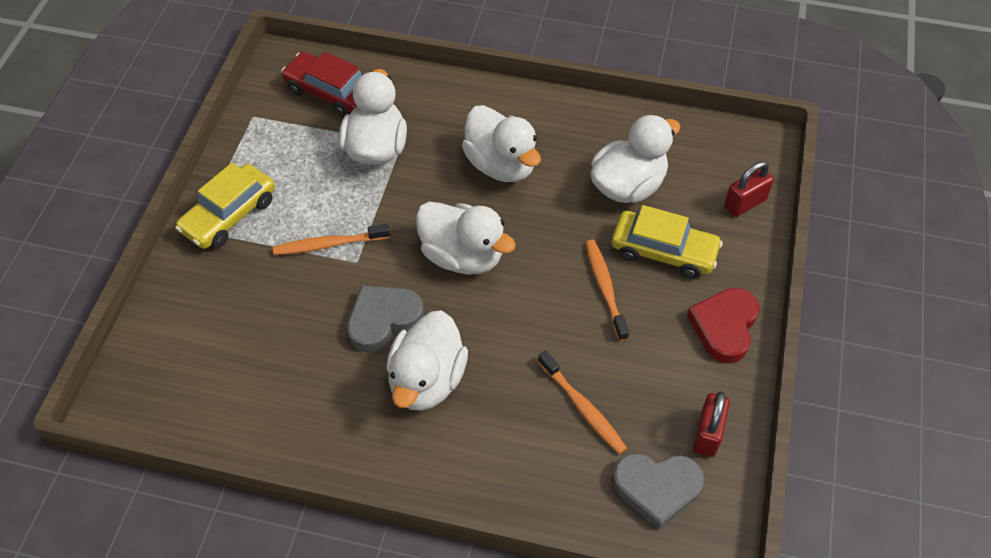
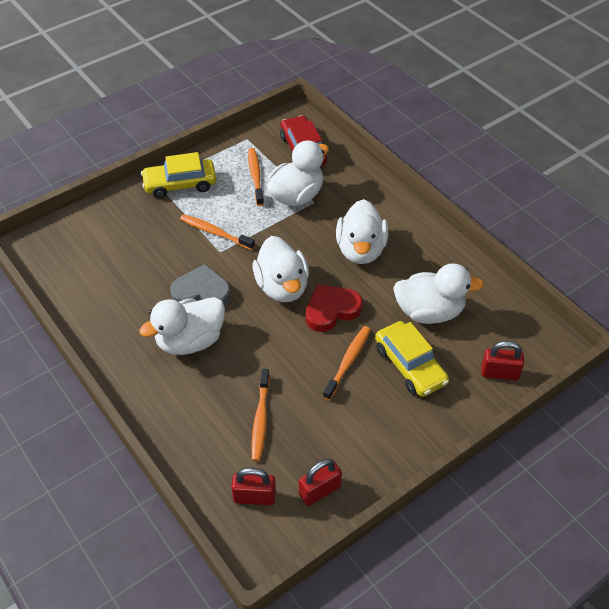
camera: 40 degrees right, 5 degrees down
grey heart [612,453,705,530] -> red padlock [231,468,276,505]
red heart [687,288,759,363] -> red heart moved to [306,284,363,332]
none -> orange toothbrush [248,148,264,206]

